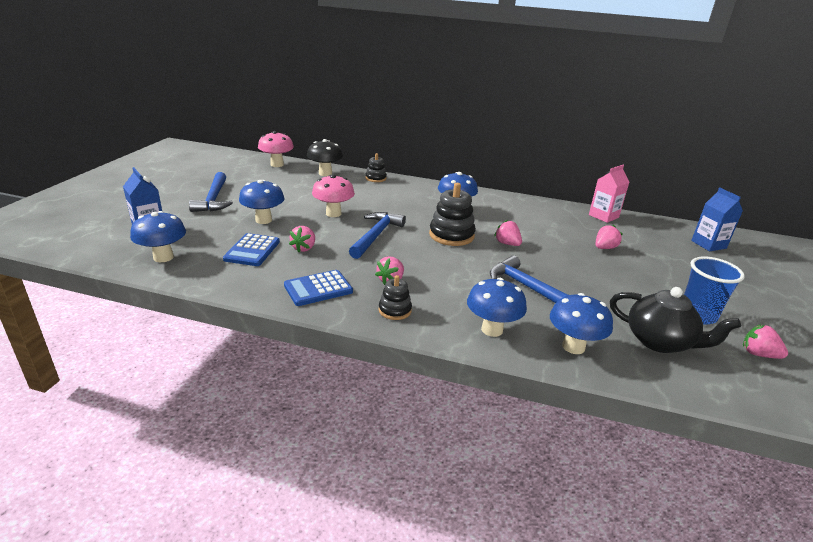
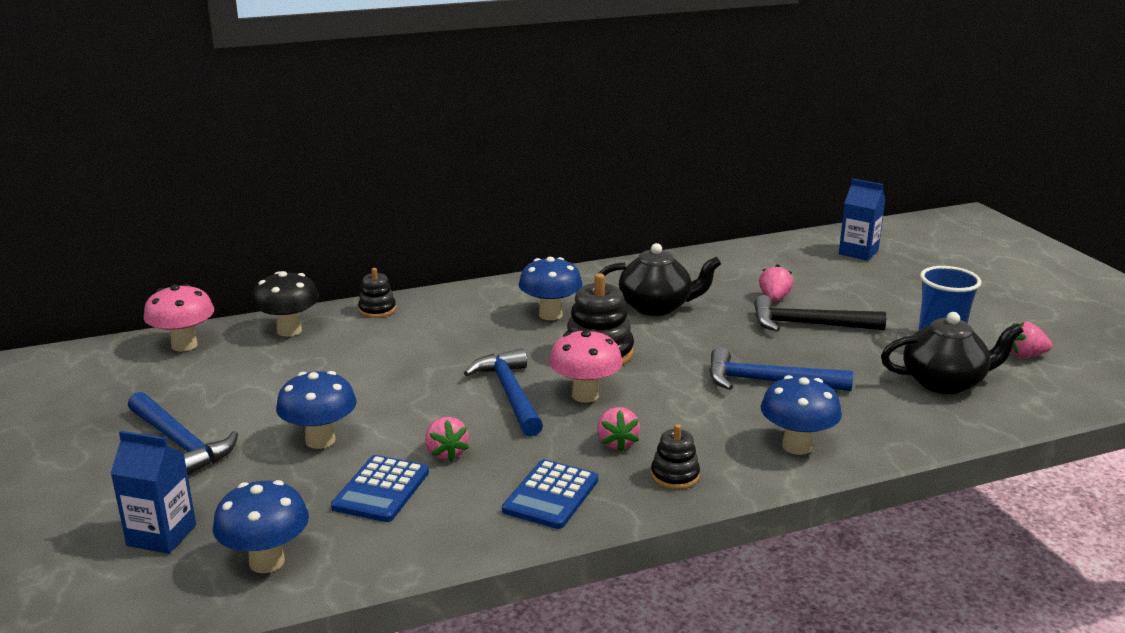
camera: 35 degrees left, 5 degrees down
blue calculator [223,233,280,266] -> blue calculator turned 45 degrees clockwise [331,455,429,522]
pink mushroom [312,174,355,217] -> pink mushroom moved to [549,329,622,403]
pink strawberry [494,220,522,246] -> none
blue mushroom [550,293,613,354] -> none
pink carton [589,165,629,223] -> none
none -> black teapot [599,243,721,316]
none -> black hammer [754,295,886,331]

